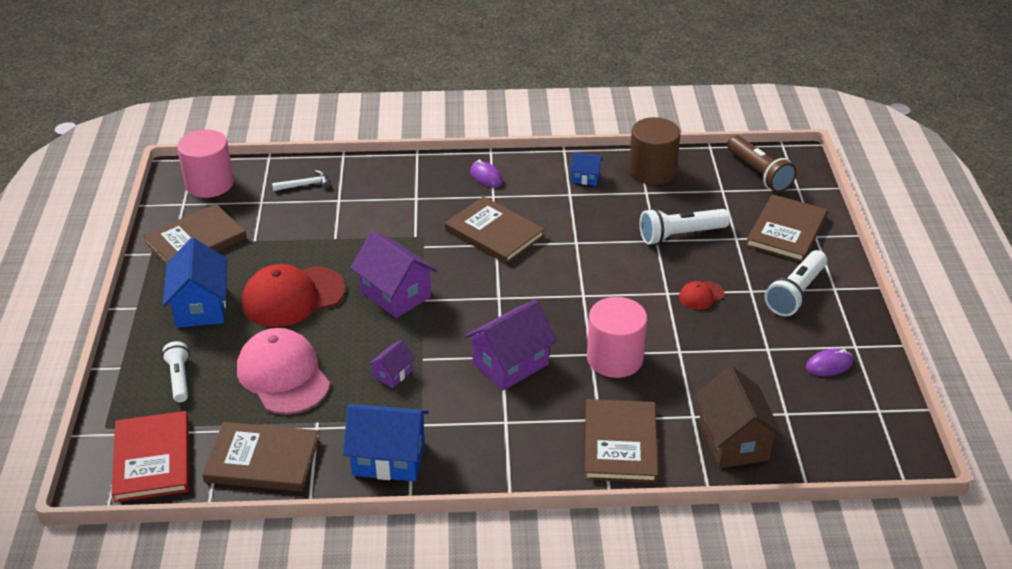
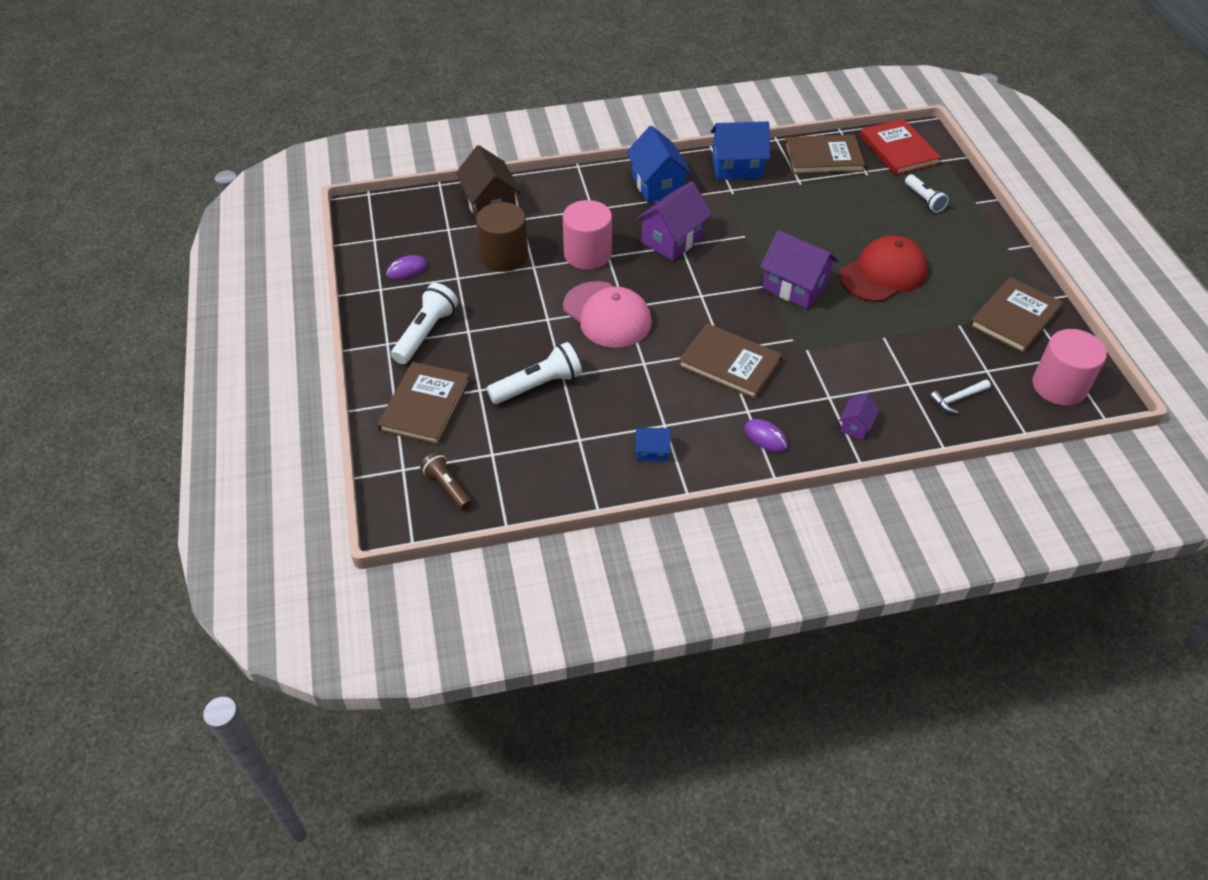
camera: 170 degrees right, 10 degrees up
blue house [163,238,227,328] -> blue house moved to [626,126,692,203]
pink cap [237,328,330,415] -> pink cap moved to [563,281,652,348]
purple house [368,340,415,388] -> purple house moved to [839,393,879,440]
brown book [585,399,659,483] -> none
brown cylinder [629,117,680,185] -> brown cylinder moved to [476,202,528,272]
red cap [679,281,724,310] -> none
brown flashlight [727,135,797,193] -> brown flashlight [420,452,472,510], size x0.65

